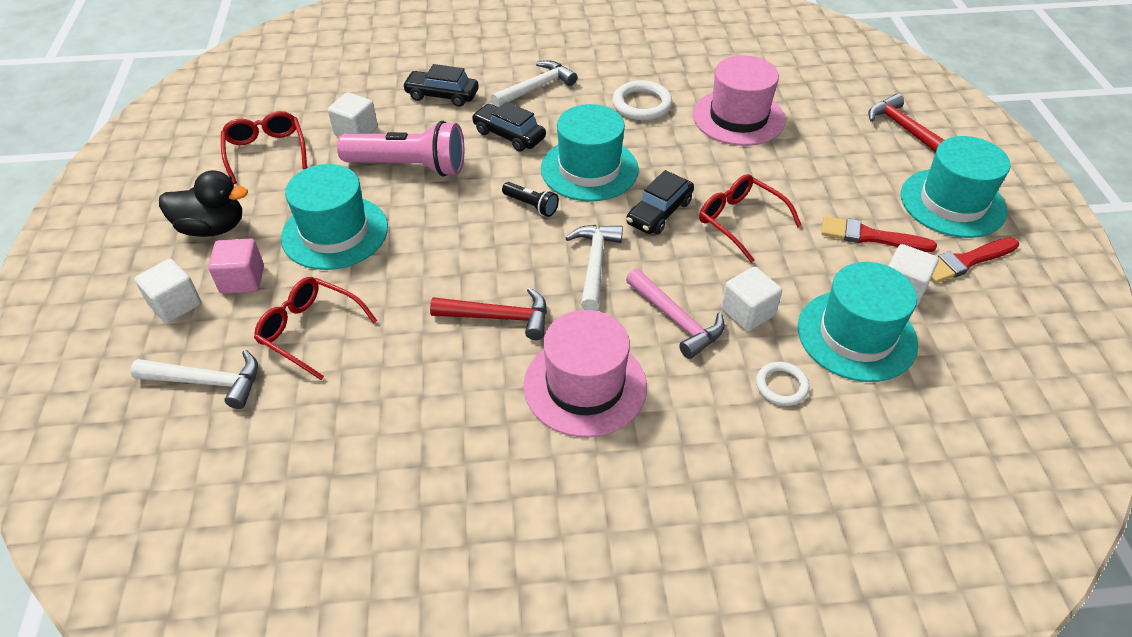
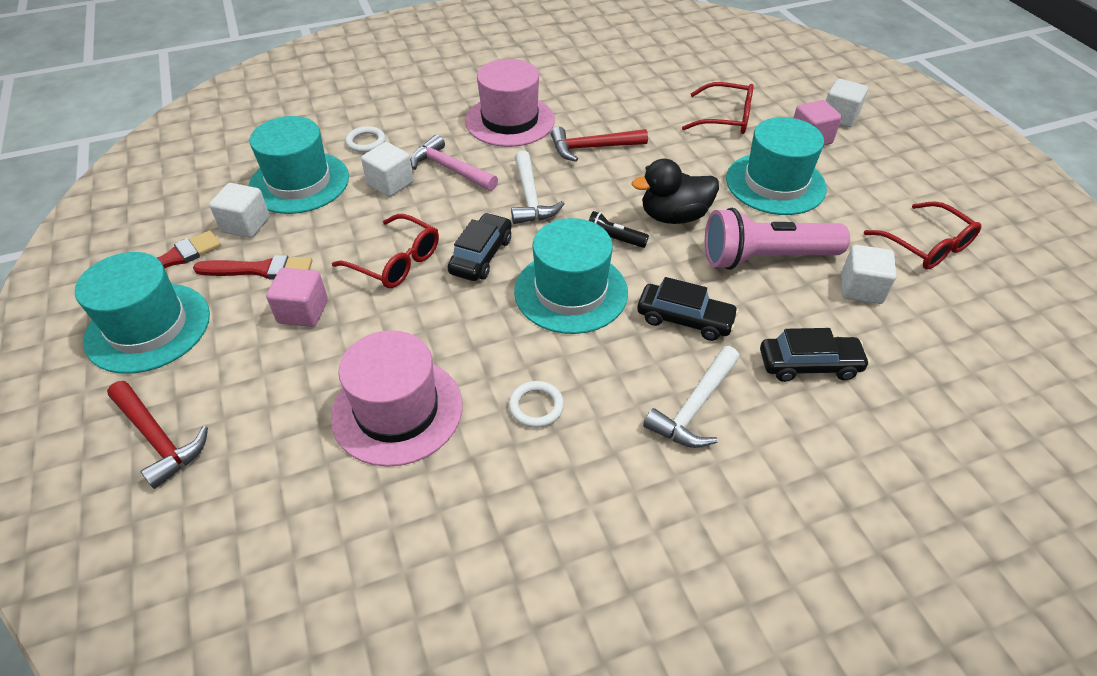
camera: 165 degrees right, 0 degrees up
white hammer [131,350,258,409] -> none
black duck [159,170,248,237] -> black duck moved to [632,159,719,224]
white ring [613,80,673,120] -> white ring [509,381,564,428], size x0.64
none -> pink cube [266,268,328,327]

